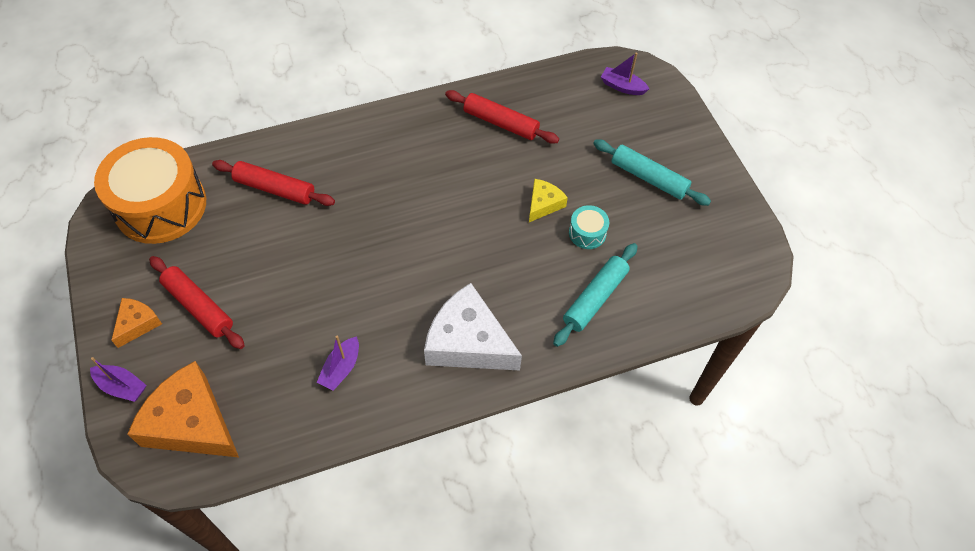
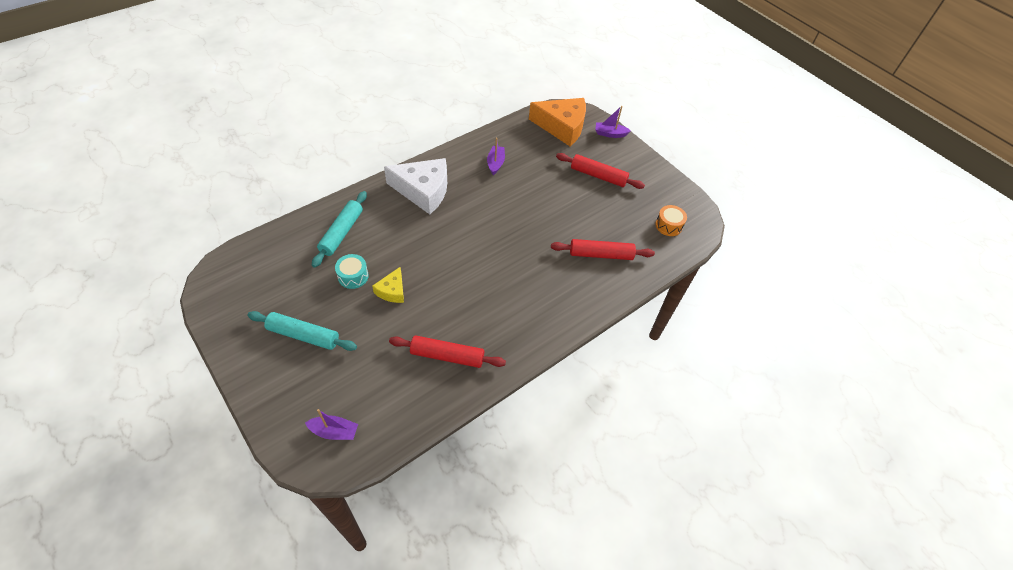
camera: 160 degrees right, 5 degrees down
orange drum [94,137,206,244] -> orange drum [655,205,687,236], size x0.42
orange cheese [111,298,162,348] -> none

